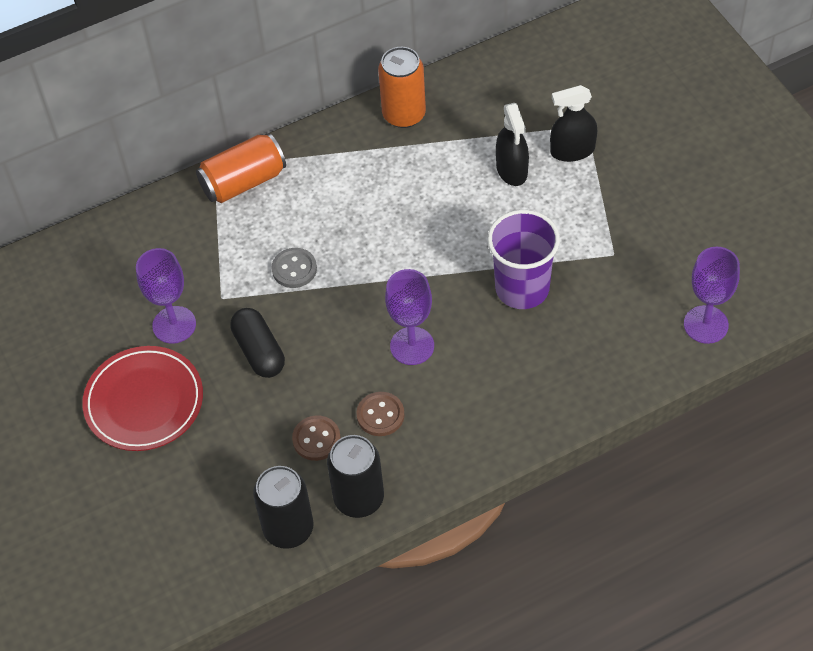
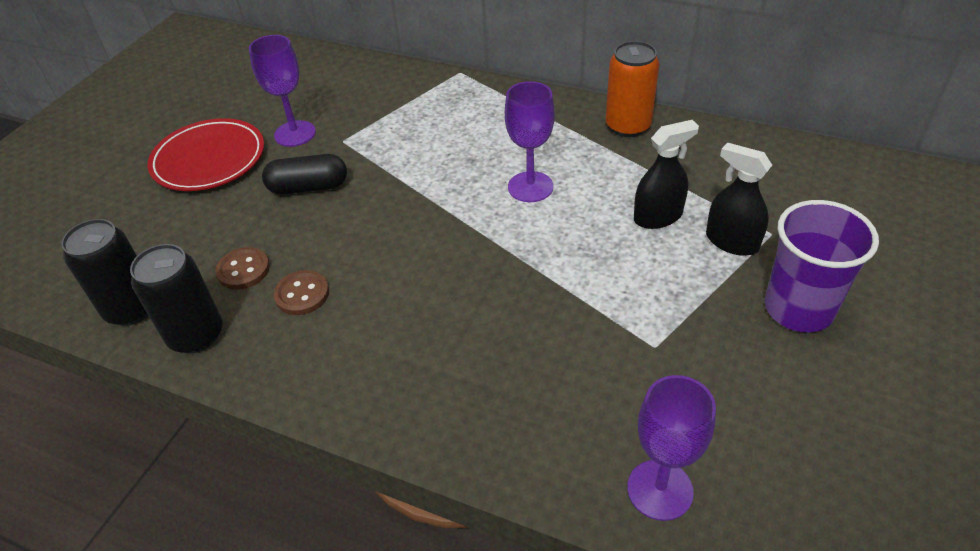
camera: 50 degrees right, 10 degrees down
orange can [196,133,286,203] -> none
black capsule [230,308,285,378] -> black capsule turned 60 degrees clockwise [262,154,347,194]
grey button [272,248,317,288] -> none
purple goblet [385,269,434,365] -> purple goblet moved to [505,81,555,202]
purple cup [488,210,560,309] -> purple cup moved to [765,200,879,332]
black spray bottle [496,103,529,186] -> black spray bottle turned 150 degrees counterclockwise [634,120,699,229]

